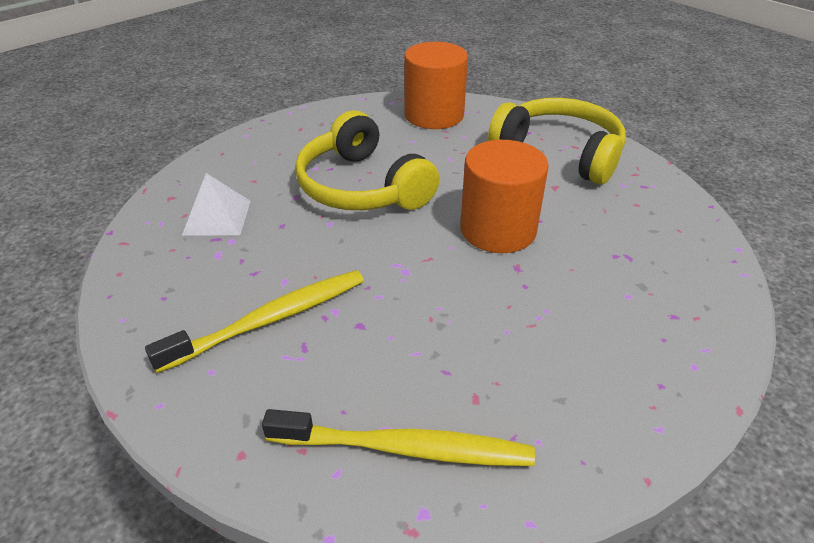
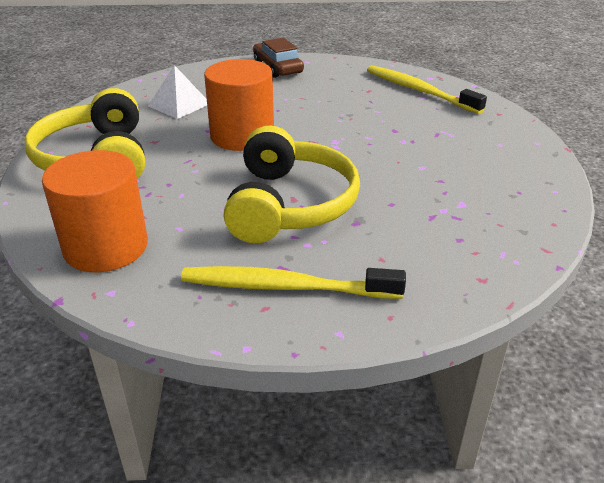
camera: 140 degrees left, 5 degrees down
yellow toothbrush [145,270,364,373] -> yellow toothbrush moved to [181,266,406,299]
white pyramid [182,173,251,236] -> white pyramid moved to [148,65,207,119]
none -> brown car [253,38,304,78]

